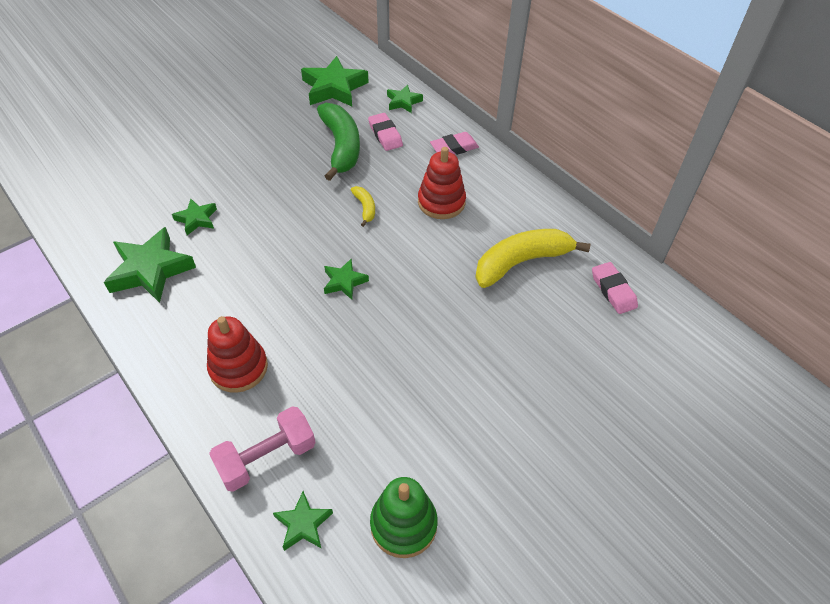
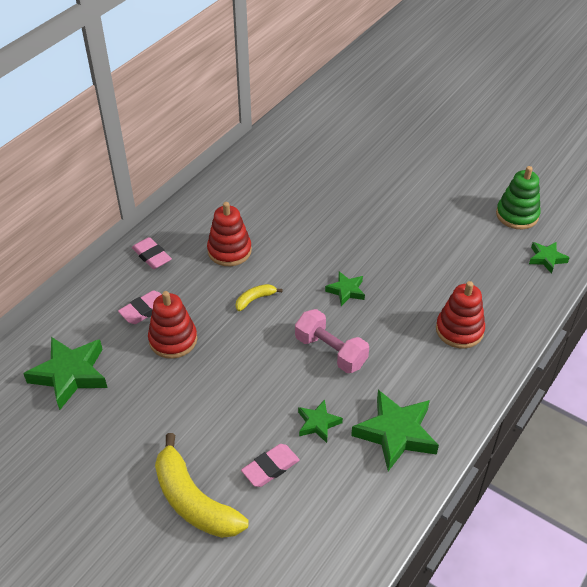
camera: 105 degrees left, 5 degrees down
pink dumbbell [209,406,316,492] -> pink dumbbell moved to [295,309,369,373]
green banana [317,103,360,181] -> red stacking toy [148,291,197,359]
green star [387,84,423,113] -> none
yellow banana [475,229,591,288] -> yellow banana moved to [155,433,249,538]
pink eraser [592,262,638,314] -> pink eraser moved to [241,444,300,487]

